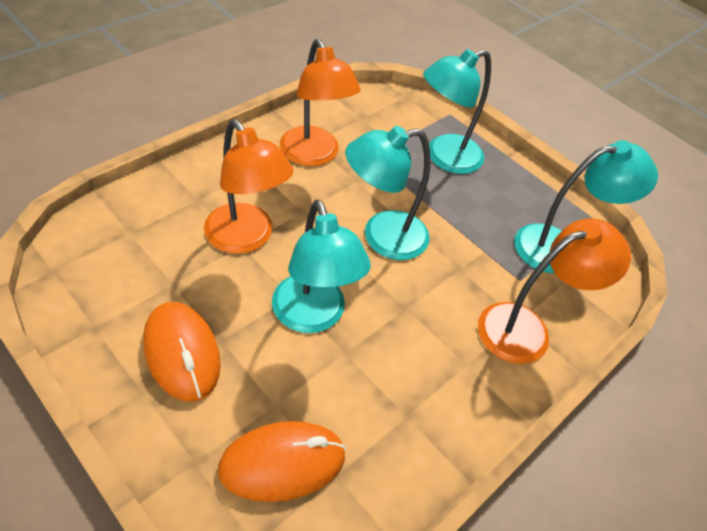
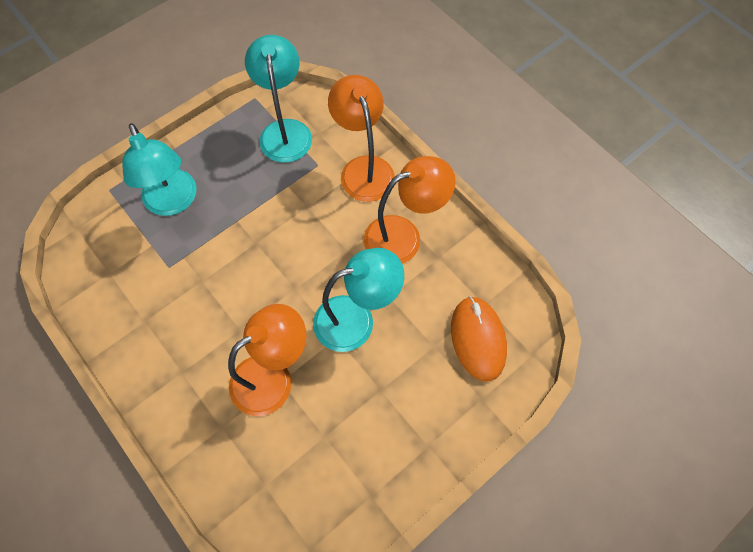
camera: 80 degrees left, 15 degrees up
orange mouse [143,302,221,402] -> none
orange lamp [280,39,361,166] -> orange lamp moved to [364,156,456,264]
turquoise lamp [345,126,431,260] -> none

